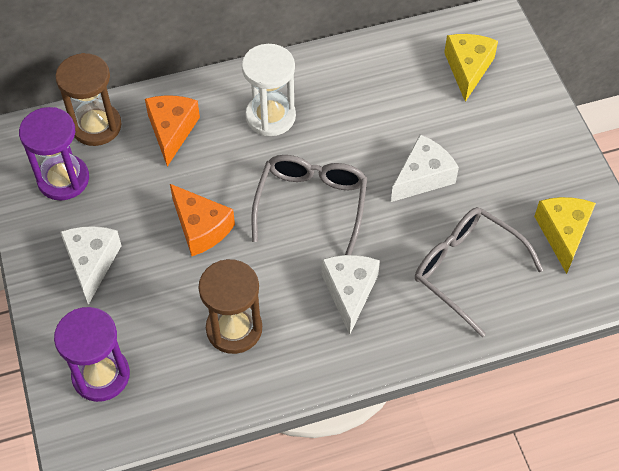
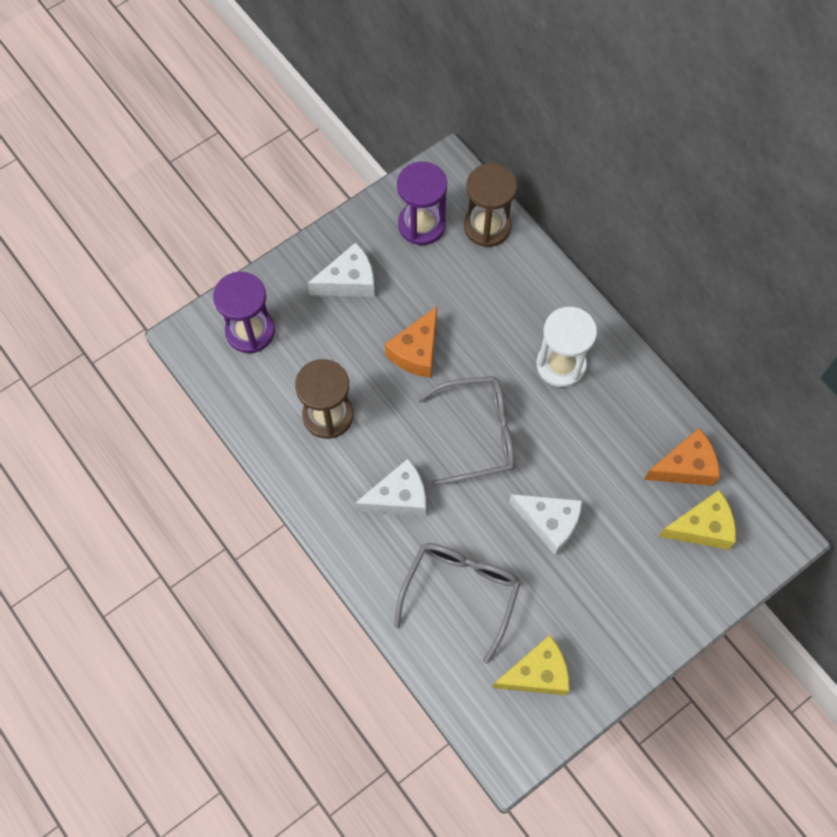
camera: 70 degrees right, 10 degrees up
orange cheese [145,95,200,167] -> orange cheese moved to [644,428,720,486]

